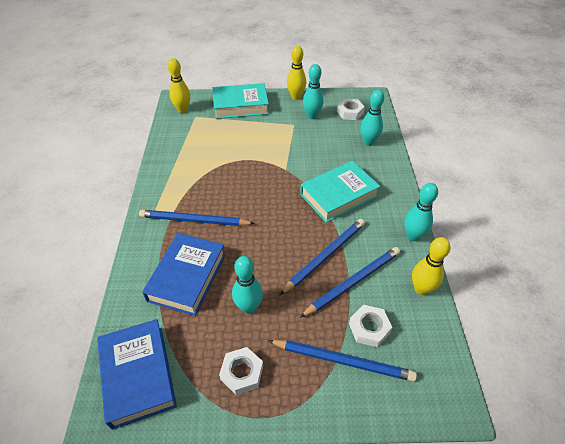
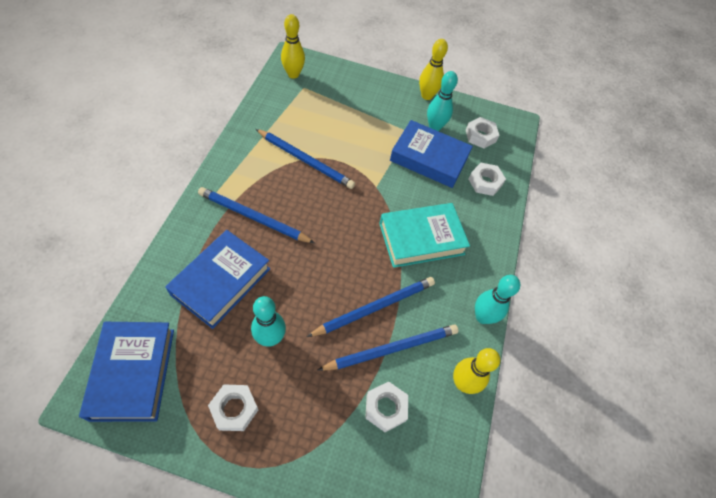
camera: 10 degrees right, 10 degrees up
turquoise book [213,83,269,119] -> none
blue pencil [268,340,417,382] -> blue pencil moved to [256,129,355,189]
turquoise bowling pin [360,90,384,146] -> white nut [468,163,506,196]
none -> blue book [390,120,473,188]

